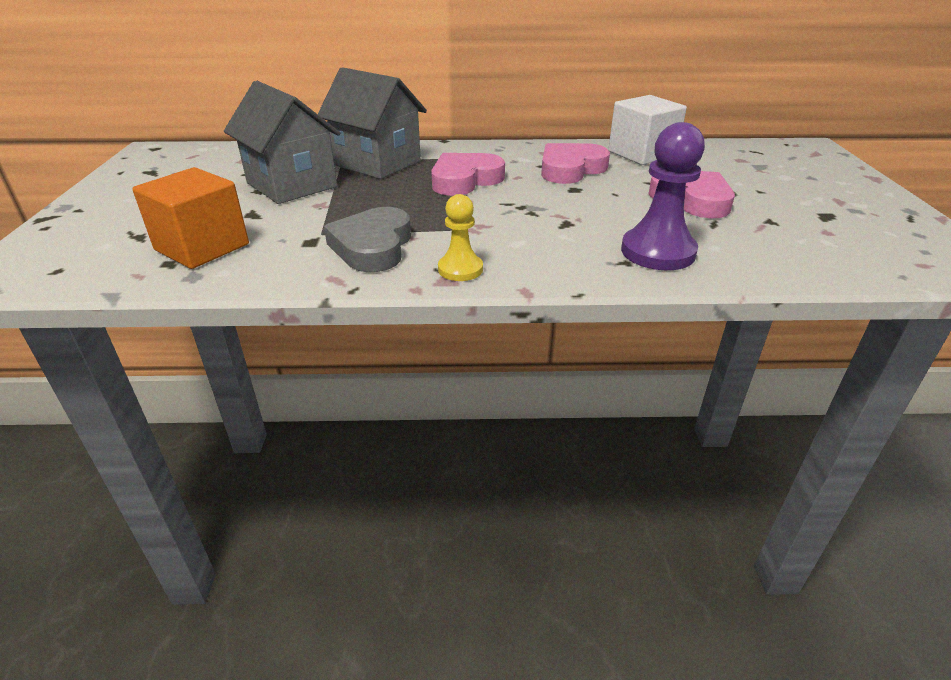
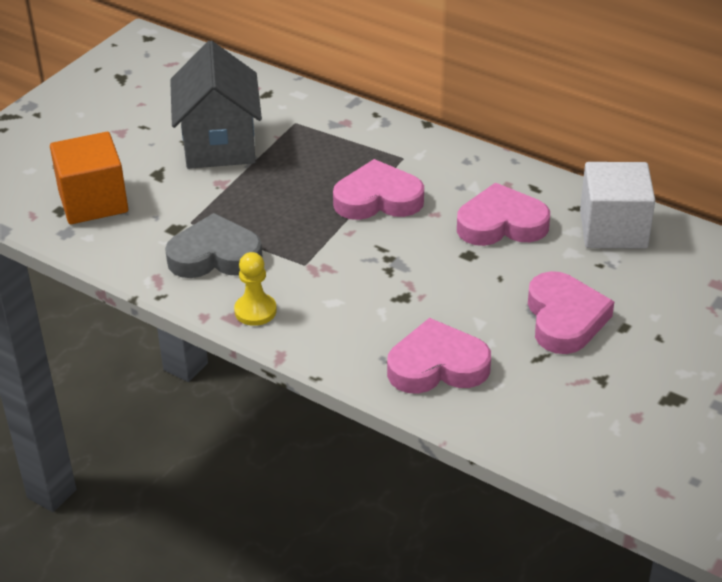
camera: 35 degrees right, 5 degrees up
grey house [318,67,427,179] -> none
grey heart [324,207,411,272] -> grey heart turned 45 degrees clockwise [165,213,263,278]
purple pawn [621,122,705,270] -> pink heart [387,318,491,394]

